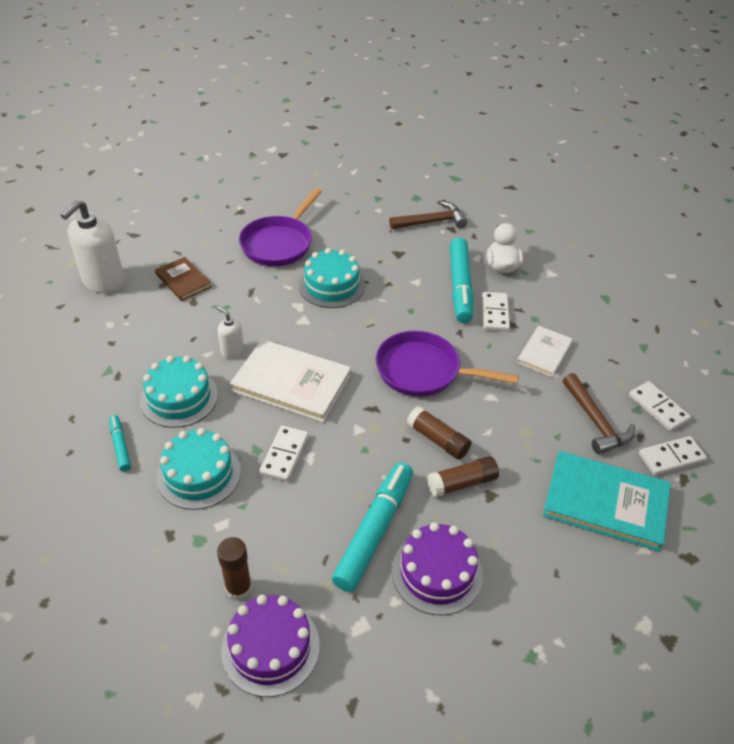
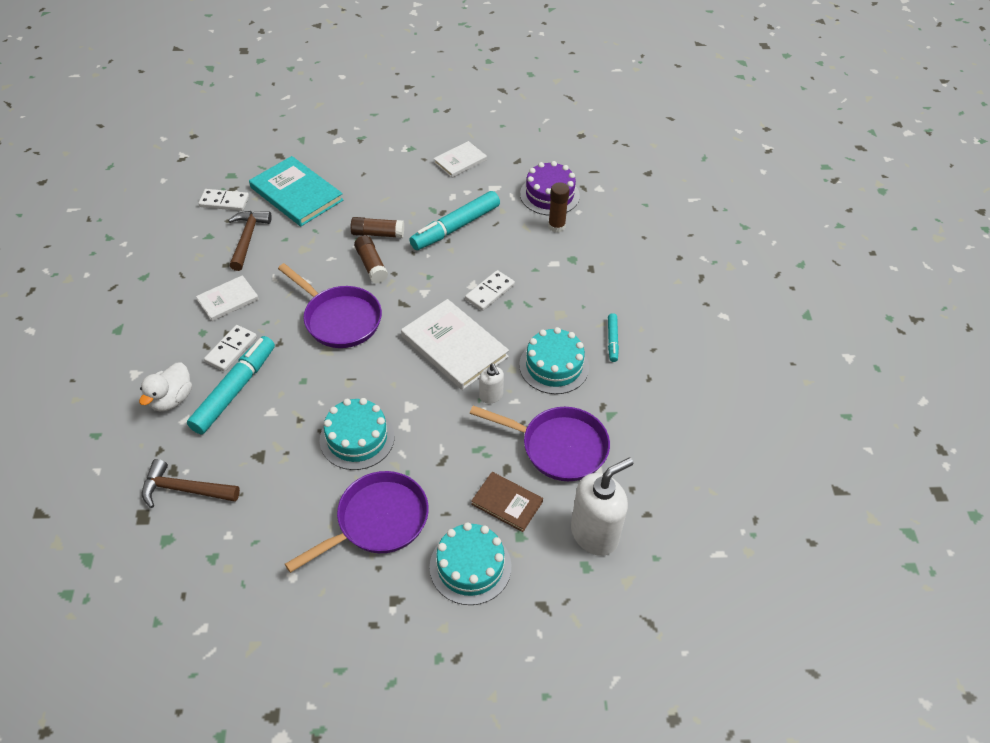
camera: 155 degrees left, 5 degrees up
brown book [155,257,212,301] -> brown book turned 45 degrees counterclockwise [471,472,543,532]
turquoise cake [156,428,241,510] -> turquoise cake moved to [429,522,511,605]
purple cake [392,522,483,616] -> none
white domino [629,381,691,431] -> none
none -> white book [434,141,487,178]
none -> purple pan [469,406,610,481]

